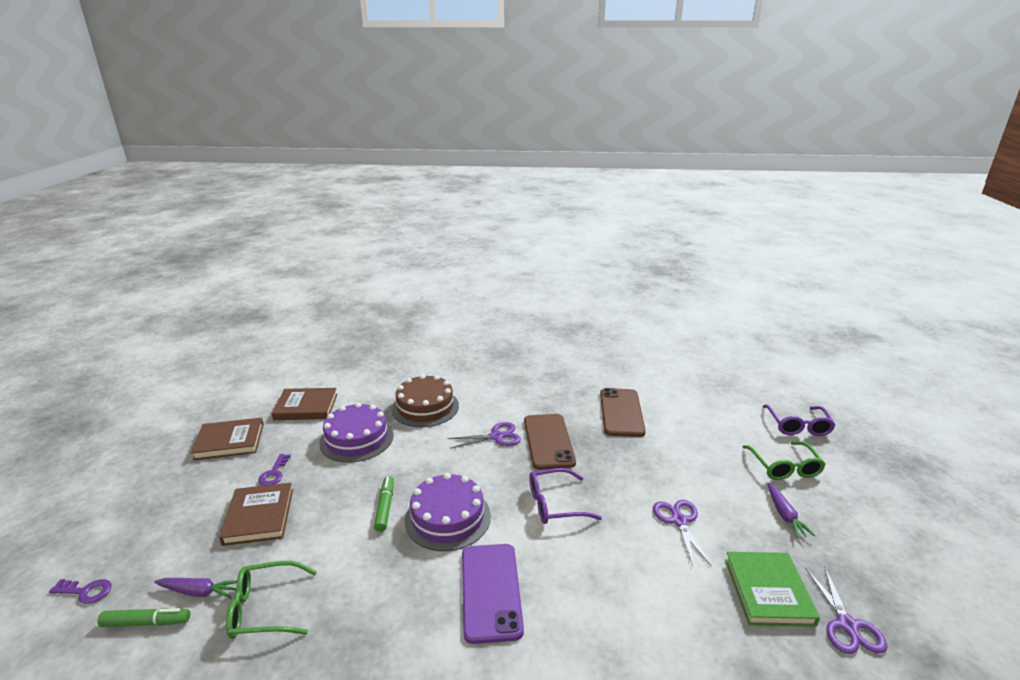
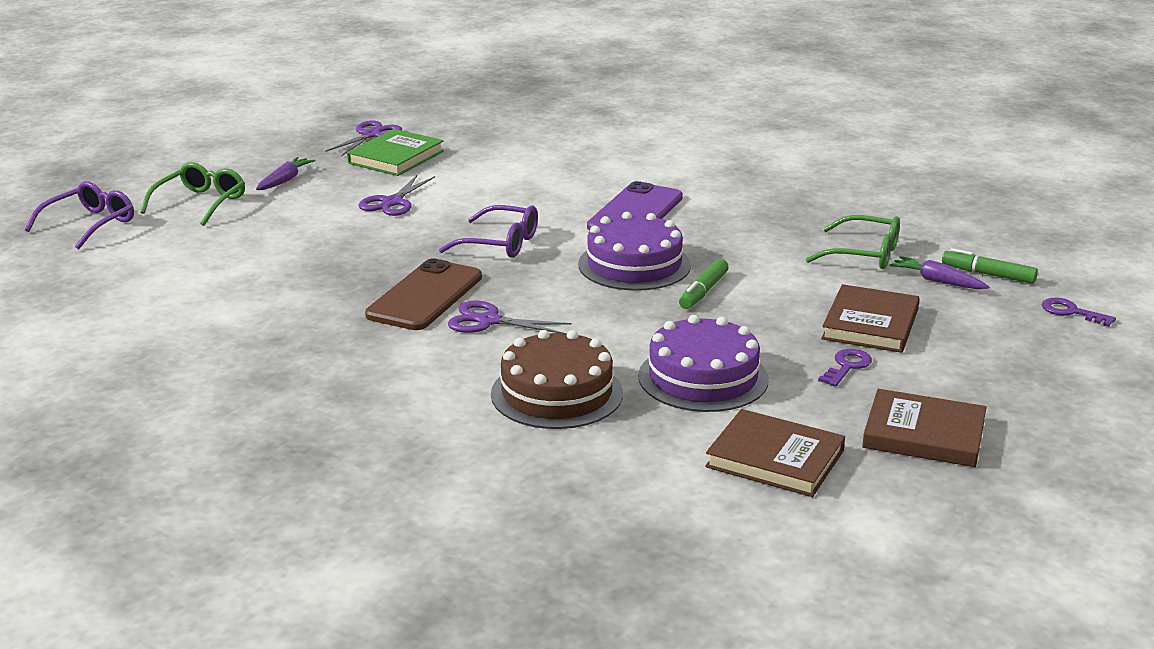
camera: 150 degrees left, 0 degrees up
brown phone [600,388,646,437] -> none

